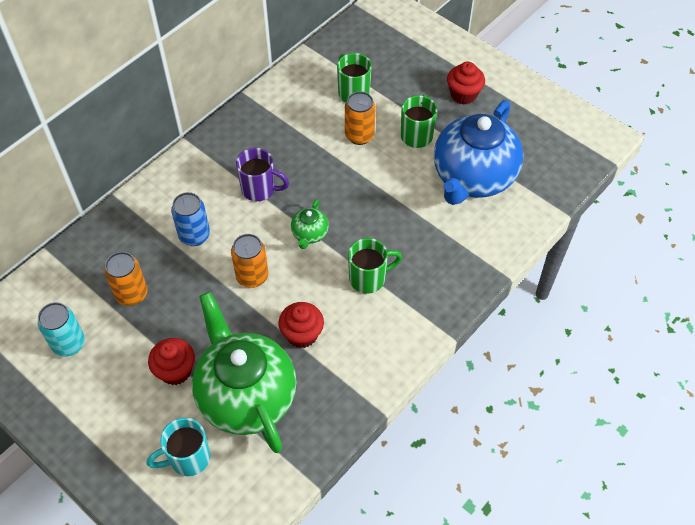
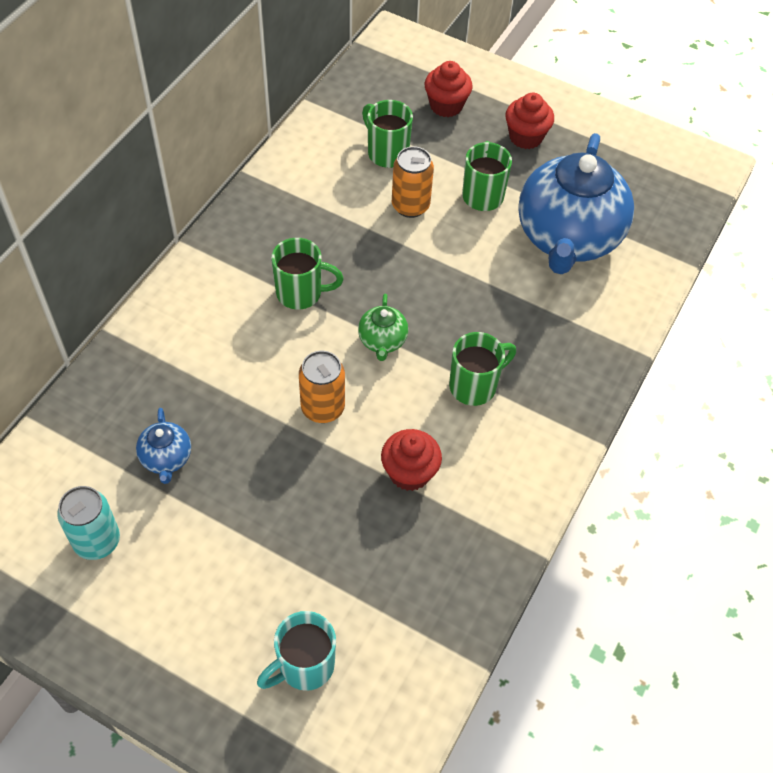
camera: 15 degrees left, 0 degrees up
orange can [105,252,147,306] -> blue teapot [136,408,191,484]
red cupcake [148,338,195,385] -> red cupcake moved to [425,61,473,117]
blue can [171,192,210,246] -> none
green teapot [192,292,297,453] -> none
purple mug [236,148,289,201] -> green mug [271,238,344,309]

